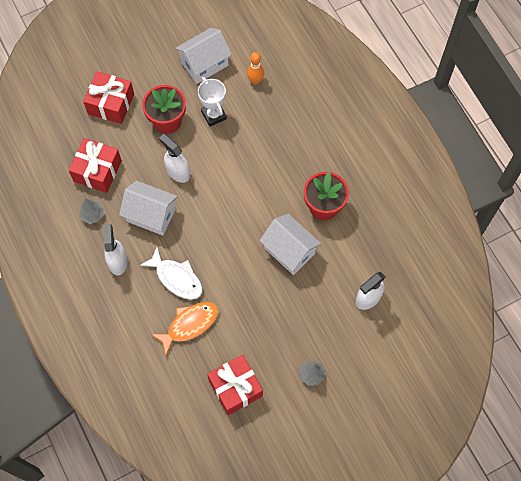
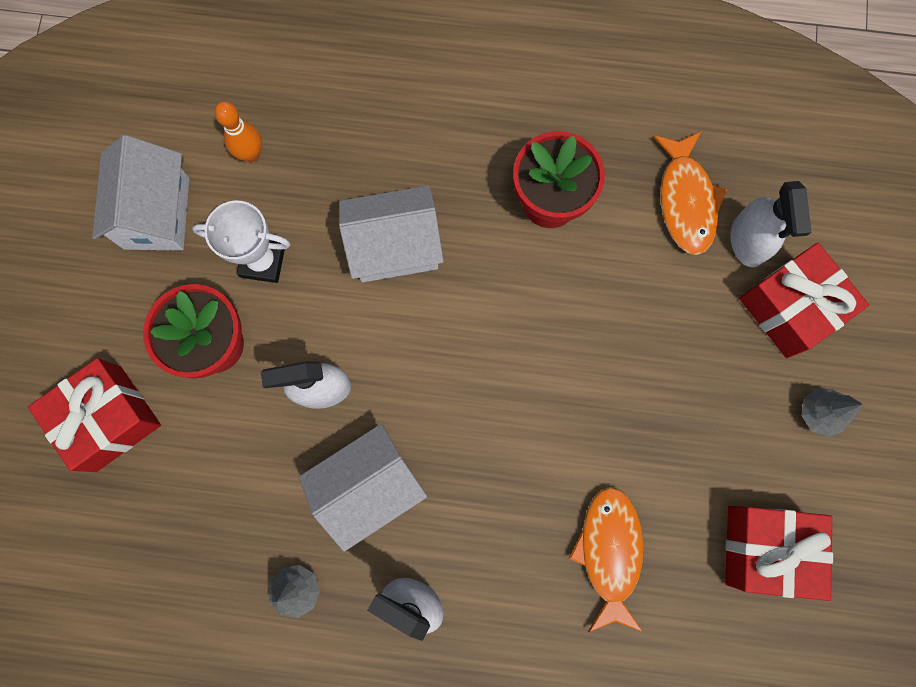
camera: 55 degrees left, 10 degrees up
red gift [69,138,122,193] -> red gift moved to [739,243,869,358]
white fish [140,247,203,300] -> none
white house [259,214,321,275] -> white house moved to [339,186,444,282]
none -> orange fish [653,131,727,255]

